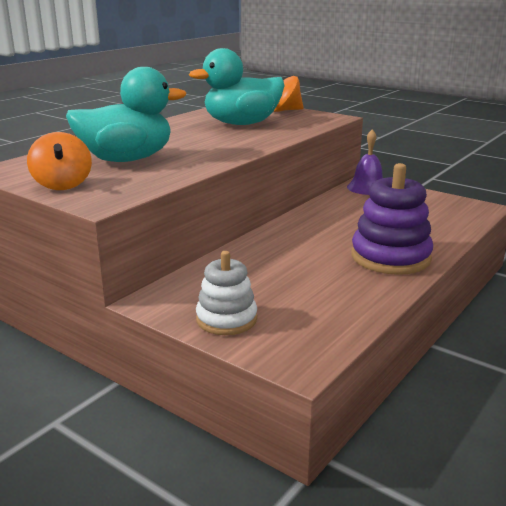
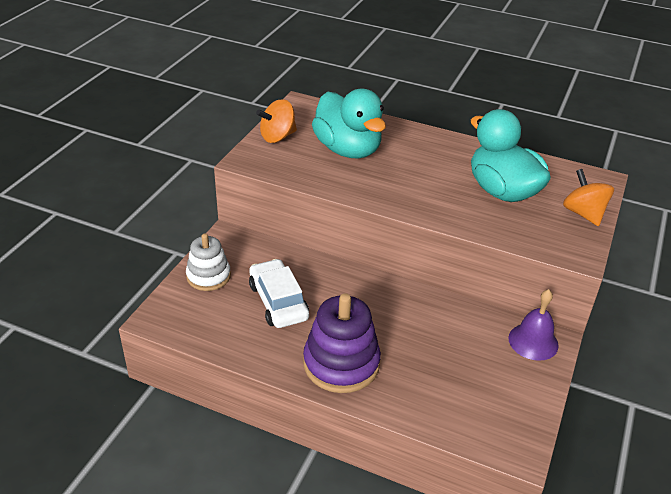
camera: 75 degrees right, 15 degrees up
none -> white car [249,259,309,328]

